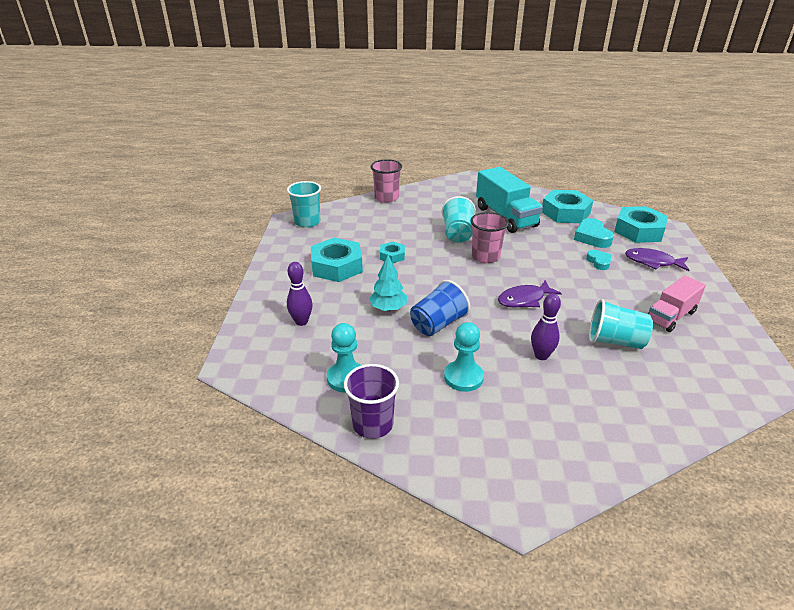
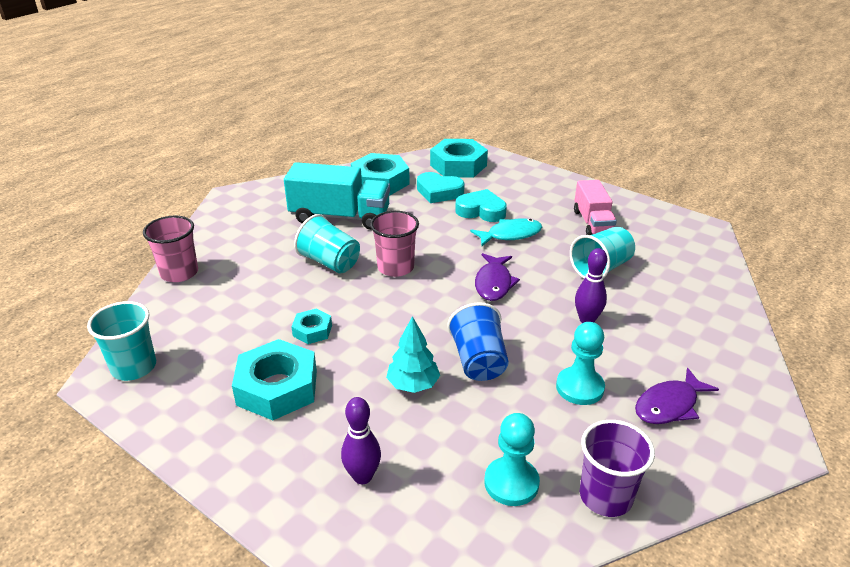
camera: 55 degrees left, 0 degrees up
turquoise heart [586,250,612,270] -> turquoise heart [455,189,507,222], size x1.61
purple fish [625,248,689,271] -> purple fish moved to [635,368,719,424]
none -> turquoise fish [470,218,542,246]

